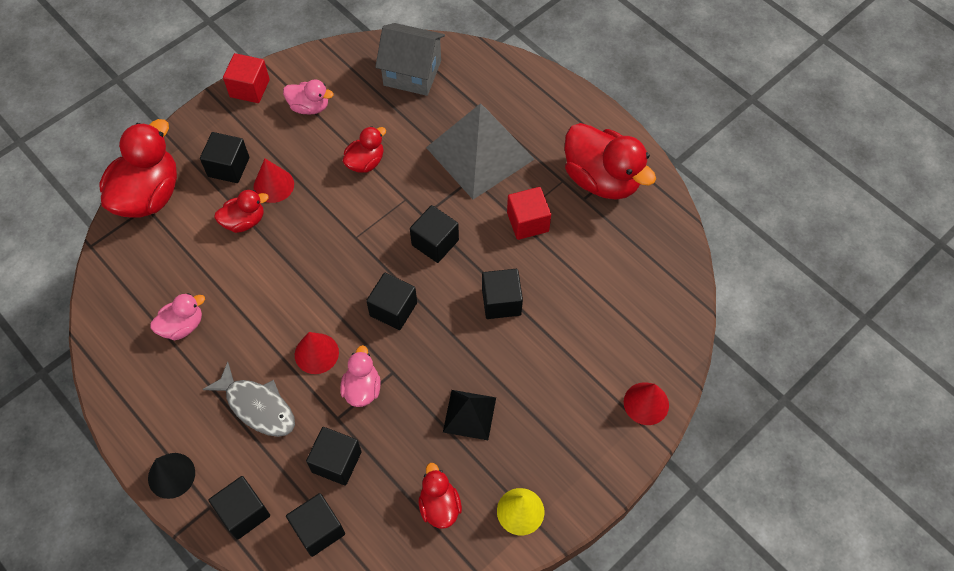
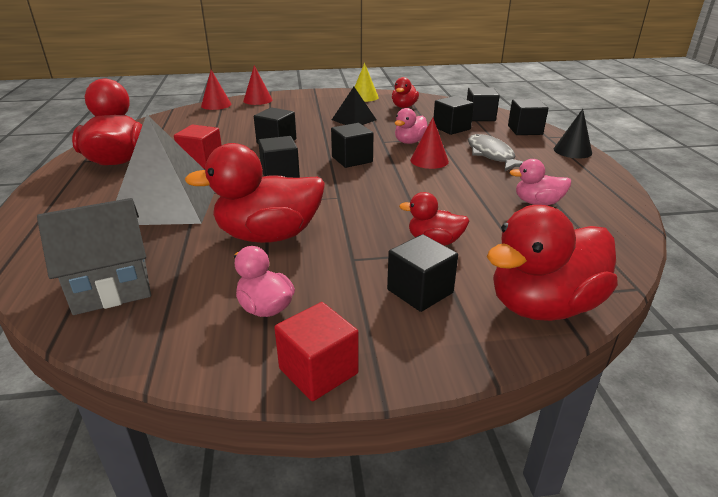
camera: 145 degrees left, 30 degrees down
red cone [254,159,294,203] -> red cone moved to [201,70,231,110]
red duck [343,126,386,173] -> red duck [184,143,325,243], size x1.90
grey house [375,23,445,96] -> grey house turned 75 degrees counterclockwise [37,198,151,315]

